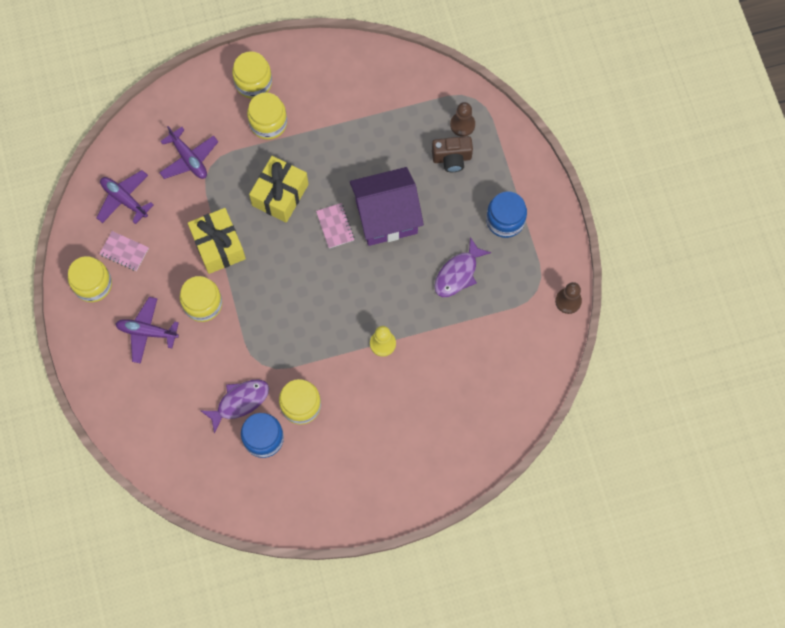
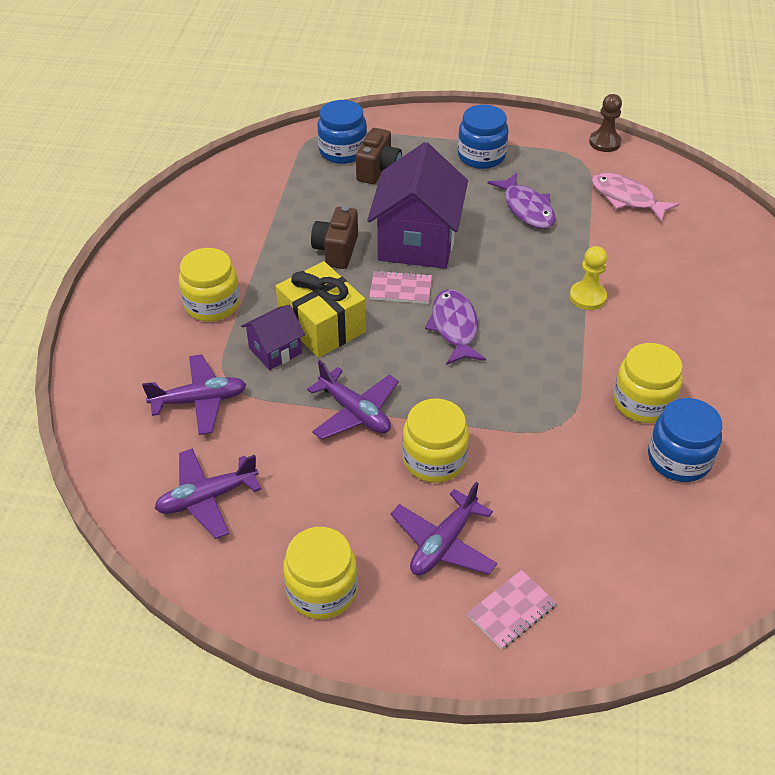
camera: 65 degrees left, 25 degrees down
pink notebook [99,231,149,271] -> pink notebook moved to [467,570,557,650]
yellow gift [188,208,246,274] -> purple plane [307,360,399,440]
purple fish [201,379,269,434] -> purple fish moved to [425,289,486,365]
yellow jar [232,51,272,99] -> none
brown pawn [450,102,475,137] -> blue jar [317,100,367,164]
none -> purple house [241,304,305,370]
none -> brown camera [311,206,358,269]
none -> pink fish [592,173,679,222]

